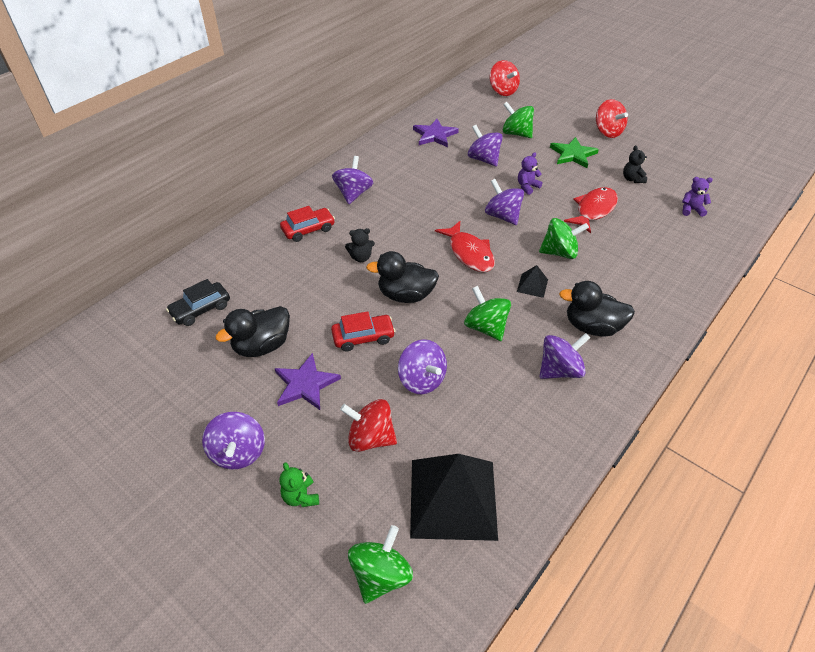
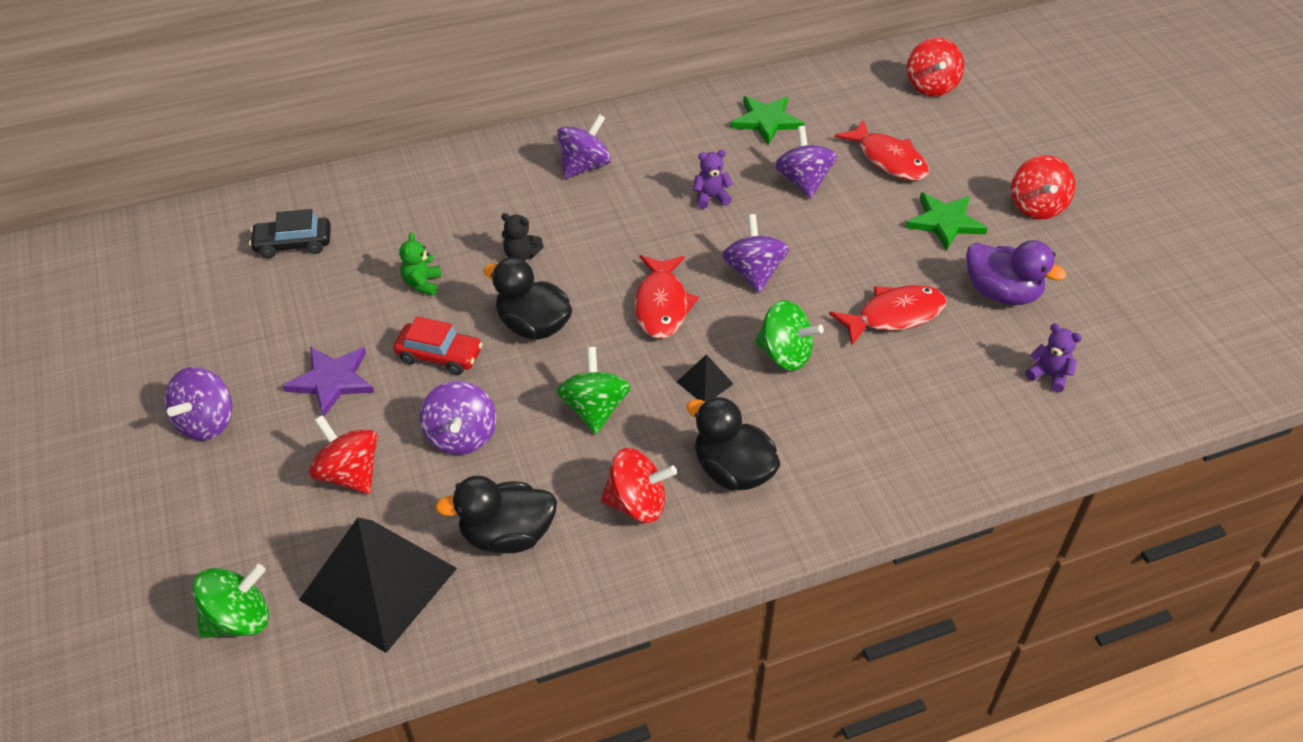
camera: 30 degrees right, 0 degrees up
black duck [215,306,290,357] -> black duck moved to [435,476,557,554]
green teddy bear [279,462,319,507] -> green teddy bear moved to [399,232,441,296]
red car [280,206,335,242] -> none
purple star [413,119,459,147] -> green star [731,96,804,145]
green spinning top [503,102,534,138] -> red fish [835,119,929,181]
purple teddy bear [518,153,543,195] -> purple teddy bear moved to [693,150,733,209]
purple spinning top [540,333,590,379] -> red spinning top [600,448,677,523]
black teddy bear [623,145,647,183] -> purple duck [966,240,1066,305]

